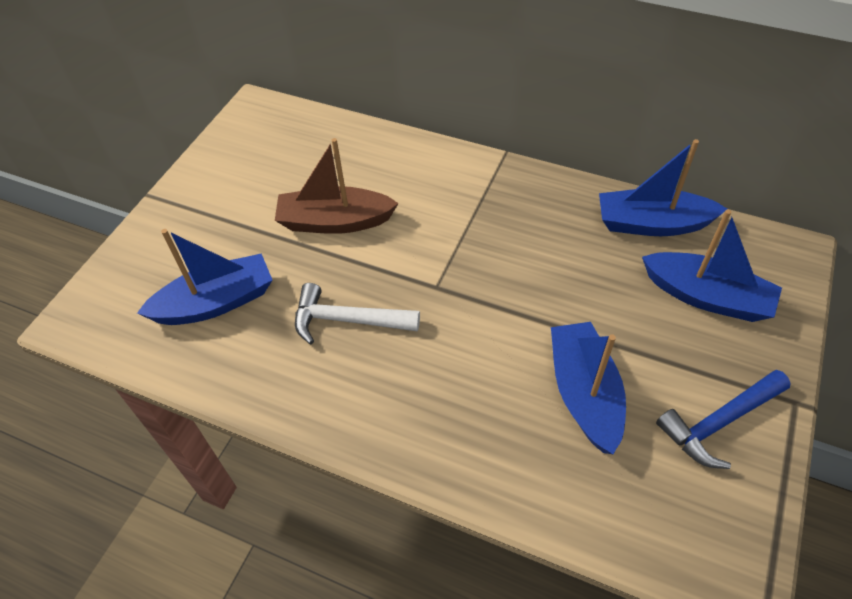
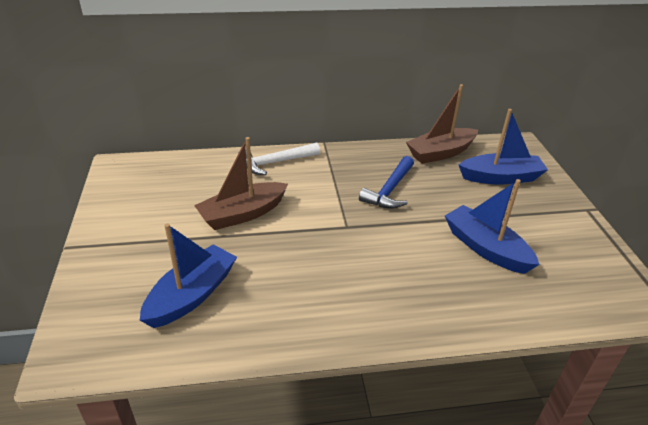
camera: 35 degrees left, 15 degrees down
white hammer [295,283,420,344] -> white hammer moved to [245,143,320,175]
blue boat [599,139,727,236] -> brown boat [406,84,478,164]
blue hammer [656,370,791,469] -> blue hammer moved to [359,156,414,209]

